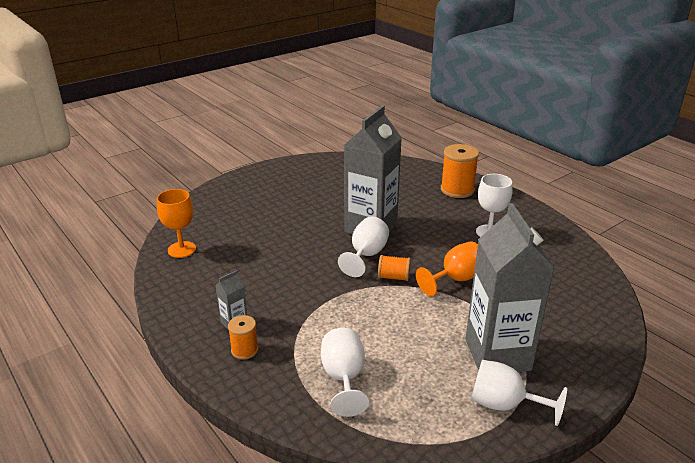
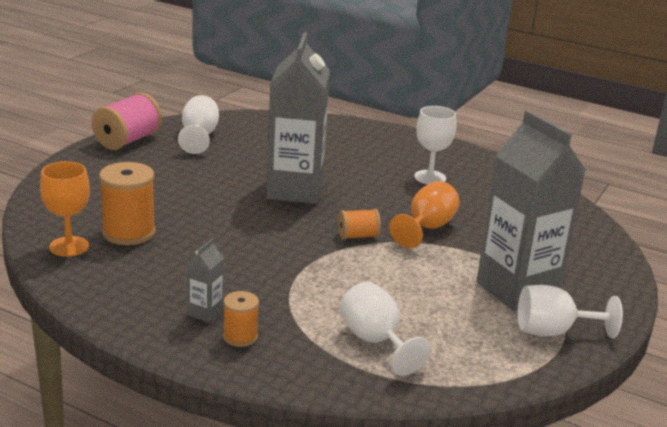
camera: 25 degrees left, 5 degrees down
white goblet [338,217,389,277] -> white goblet moved to [178,95,219,154]
orange spool [441,144,479,198] -> orange spool moved to [99,162,156,245]
none -> pink spool [92,92,162,150]

